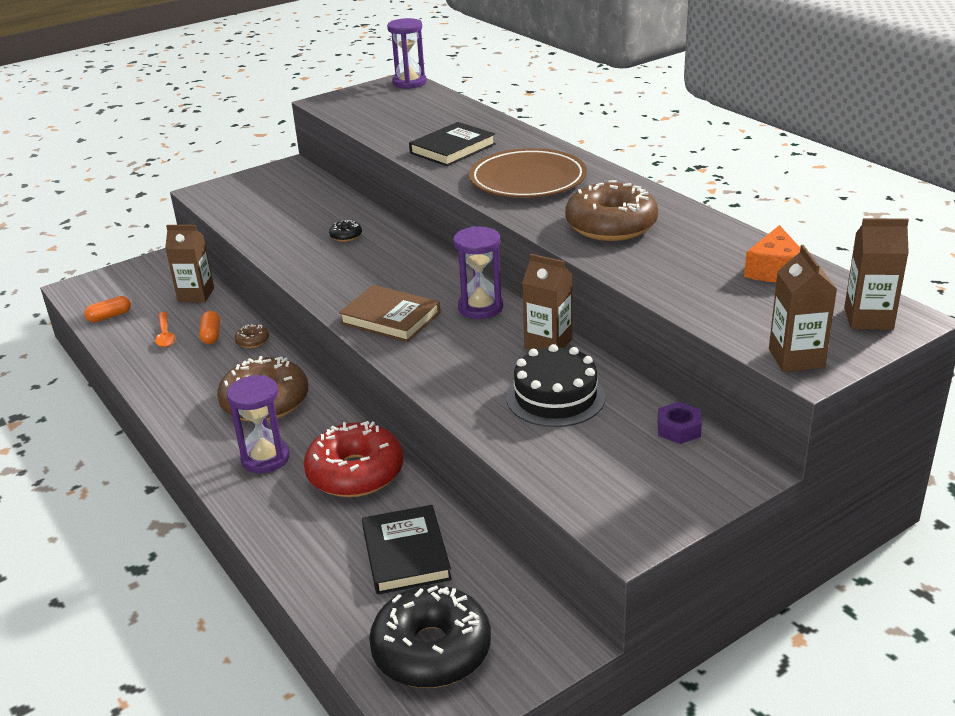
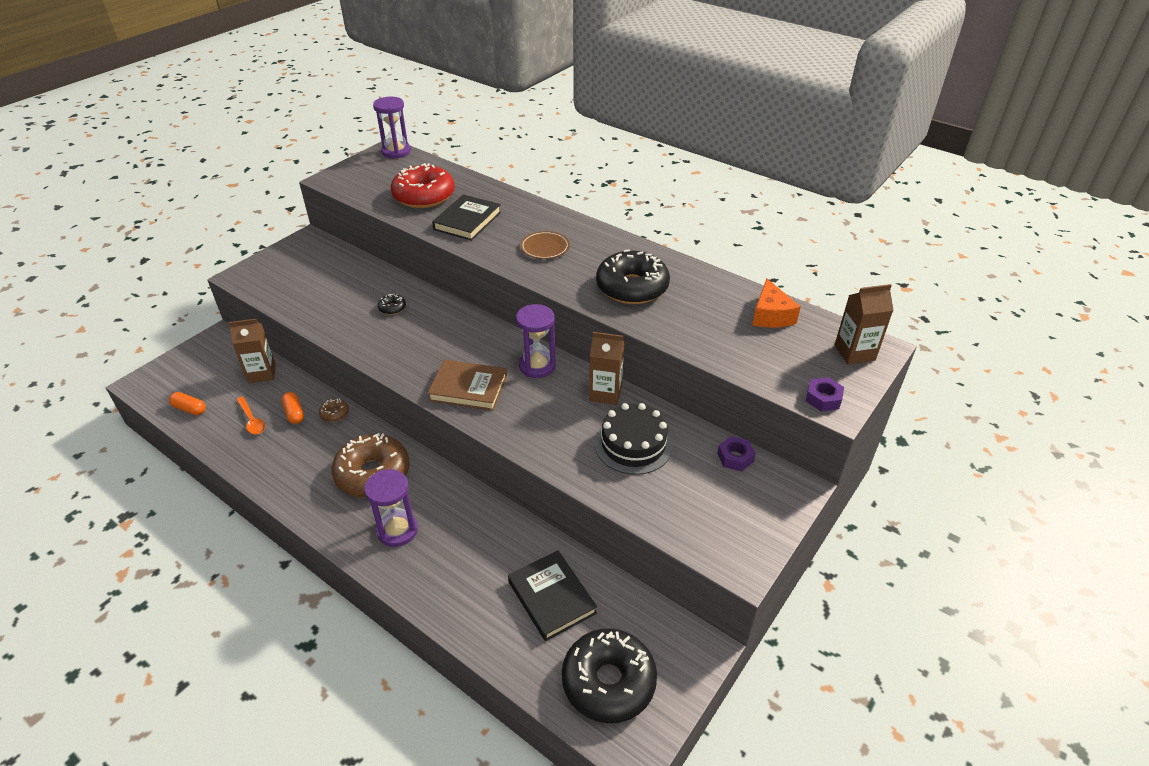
camera: 20 degrees left, 10 degrees up
orange capsule [84,296,131,322] -> orange capsule turned 75 degrees clockwise [169,392,206,415]
red donut [304,421,403,497] -> red donut moved to [391,163,455,208]
brown plate [469,148,587,198] -> brown plate [520,231,570,259], size x0.51
brown donut [565,180,658,241] -> black donut [596,249,670,304]
brown carton [769,245,837,372] -> purple nut [806,377,844,411]

